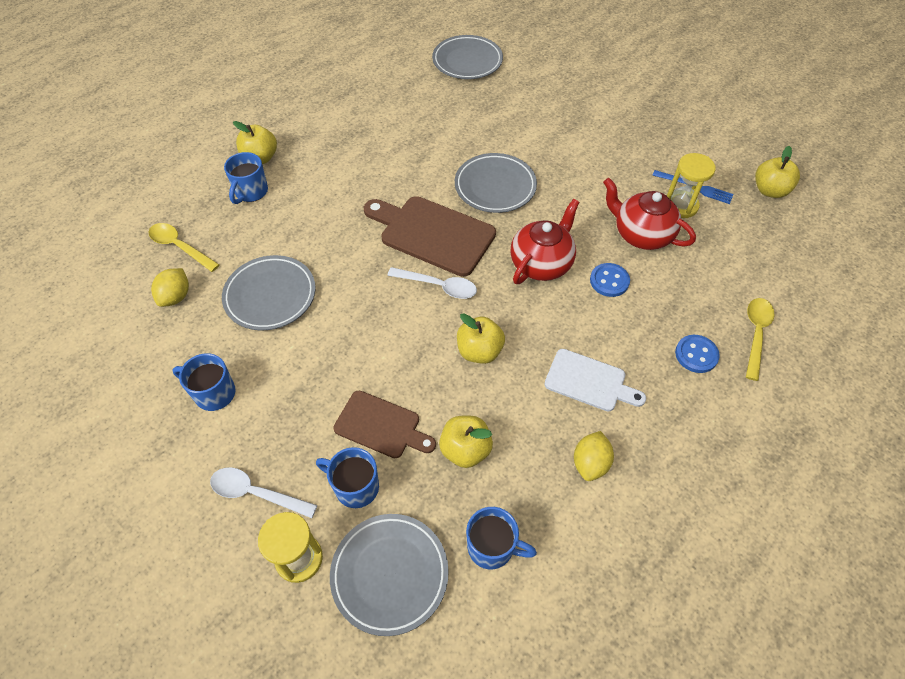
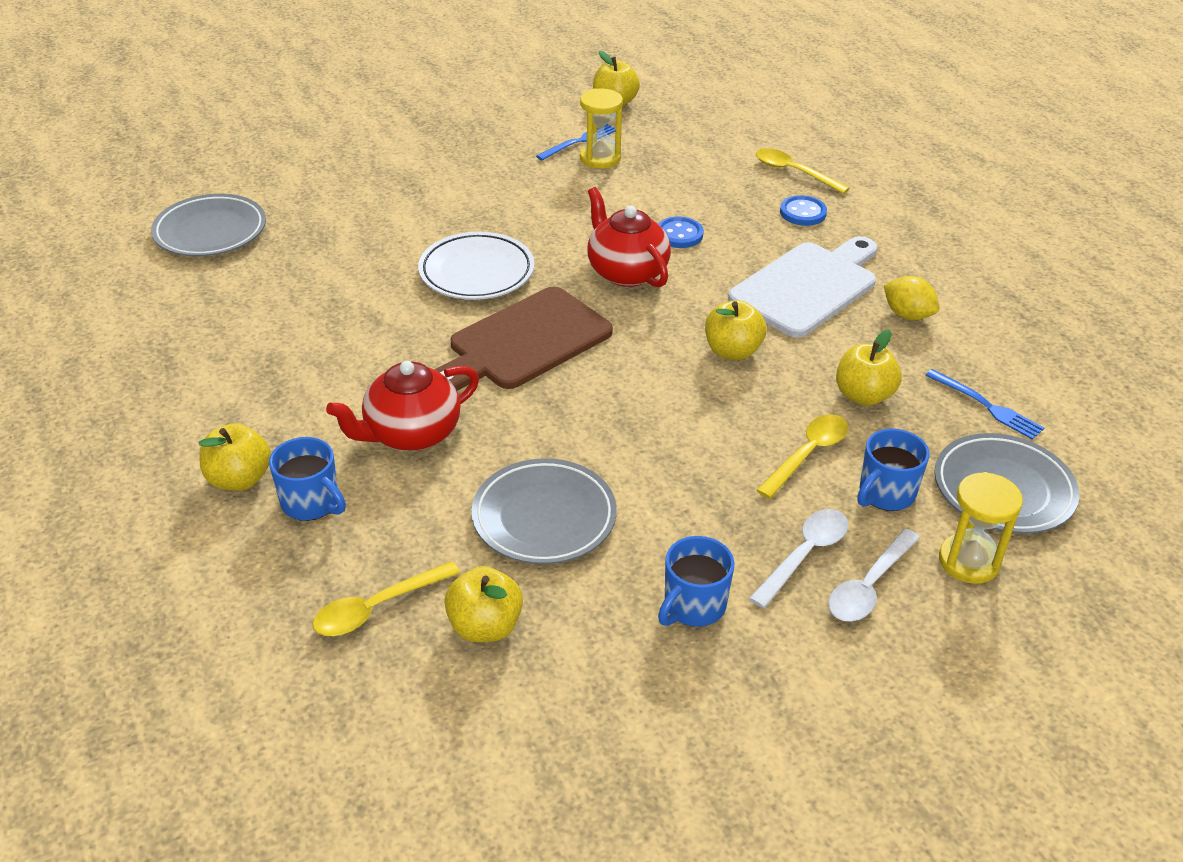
camera: 70 degrees left, 15 degrees down
yellow lemon [151,268,189,307] -> yellow apple [444,566,523,642]
brown cutting board [333,391,436,458] -> yellow spoon [756,414,848,499]
white spoon [387,267,477,299] -> white spoon moved to [749,509,848,608]
grey plate [455,153,537,213] -> white plate [418,232,534,300]
blue mug [466,507,537,569] -> blue fork [925,369,1044,440]
white cutting board [544,349,646,412] -> white cutting board [728,236,877,338], size x1.60
red teapot [603,178,696,250] -> red teapot moved to [326,361,479,451]

